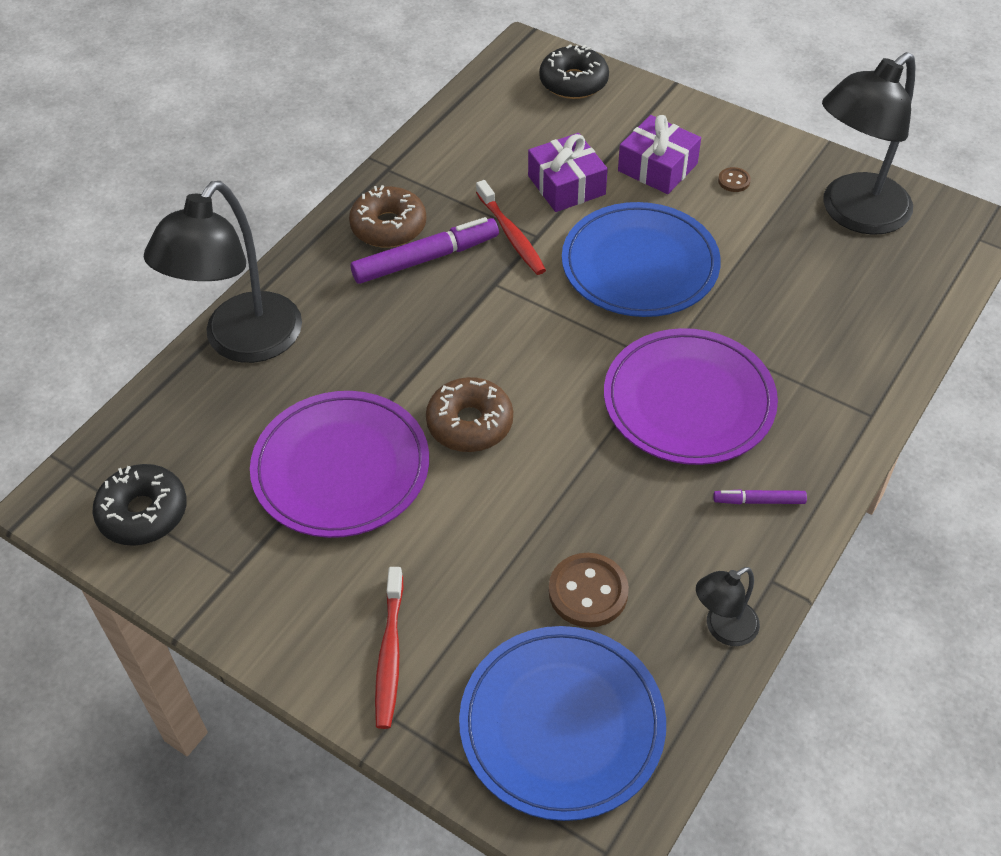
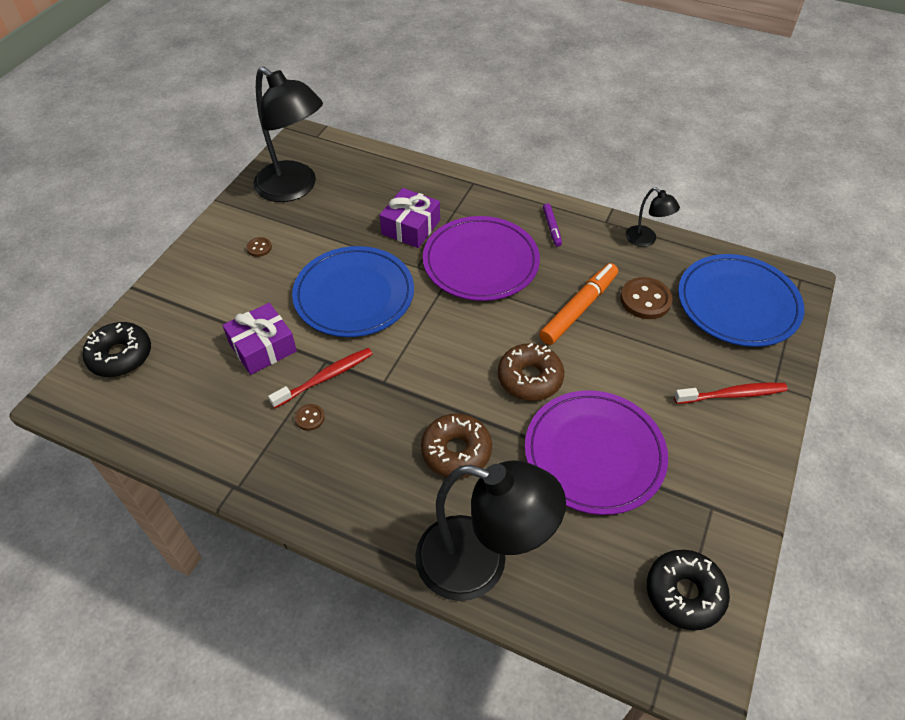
camera: 100 degrees left, 0 degrees up
brown donut [349,185,426,248] -> brown donut moved to [421,413,492,478]
purple marker [351,217,499,284] -> none
purple gift [618,115,701,194] -> purple gift moved to [380,188,440,248]
none -> brown button [295,404,325,431]
none -> orange marker [539,263,618,345]

